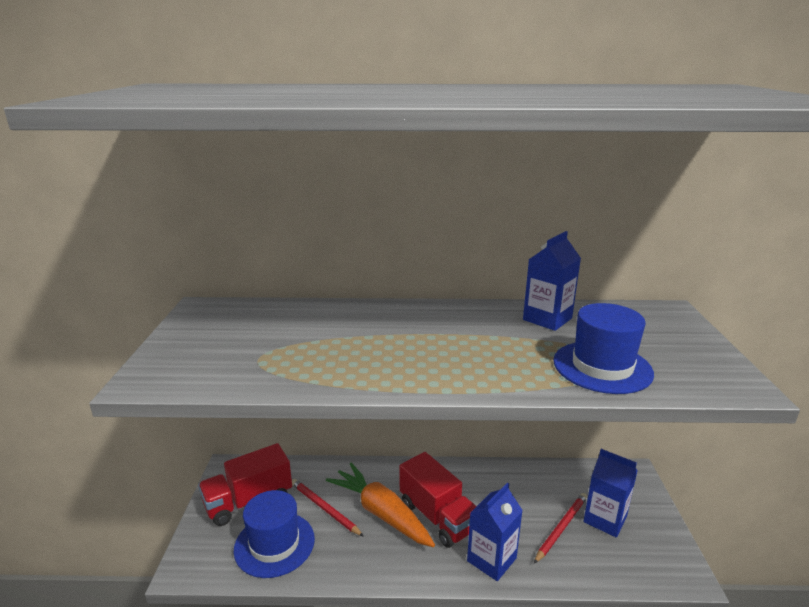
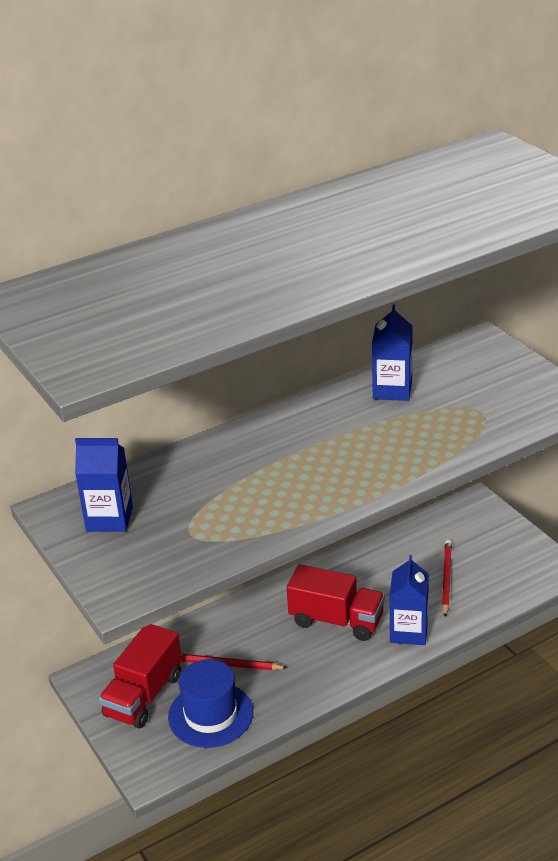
camera: 30 degrees left, 10 degrees up
orange carrot [326,462,435,547] -> none
blue hat [553,303,654,394] -> none
blue carton [583,449,637,538] -> blue carton moved to [75,438,133,532]

